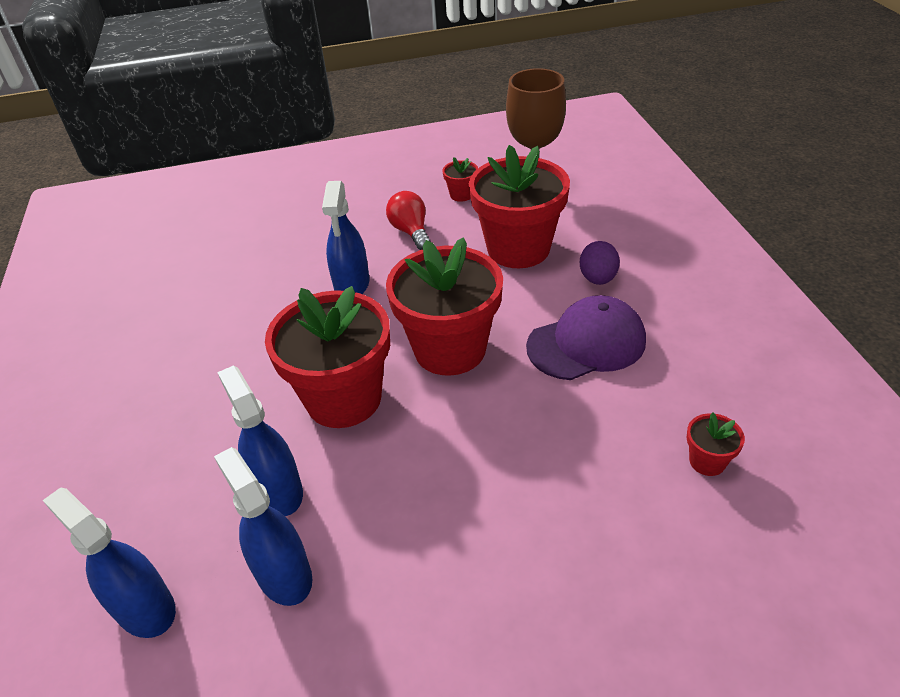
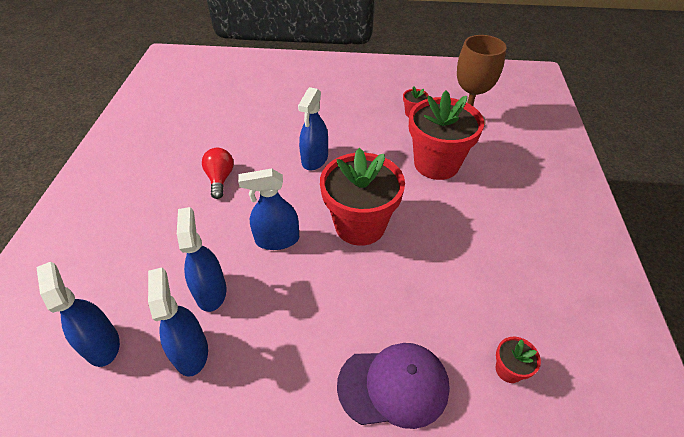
camera: 15 degrees right, 5 degrees up
red flower pot [265,286,390,428] -> blue spray bottle [238,169,299,250]
red light bulb [386,191,431,250] -> red light bulb moved to [202,148,234,199]
purple cap [526,295,646,380] -> purple cap moved to [337,343,450,429]
purple egg [580,241,620,285] -> none

